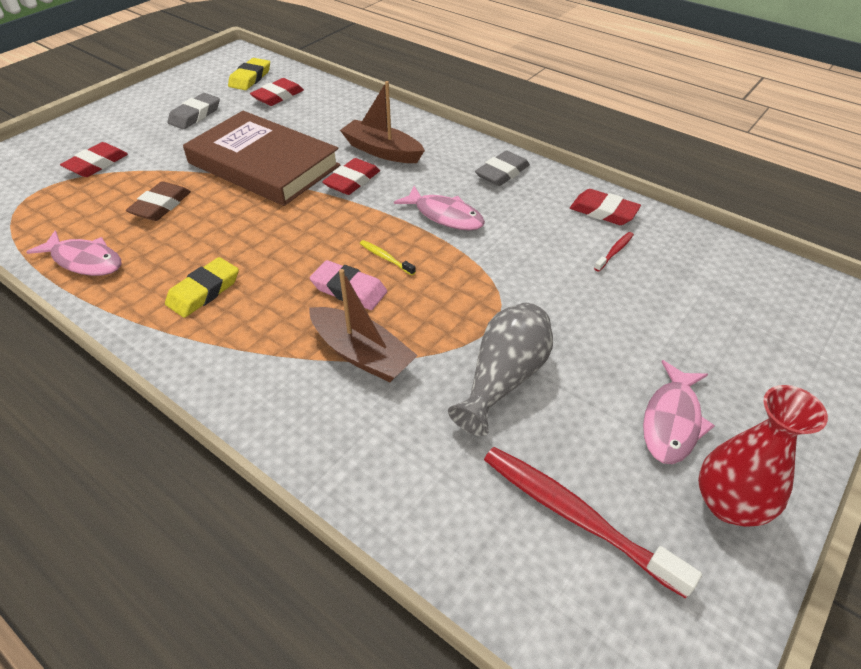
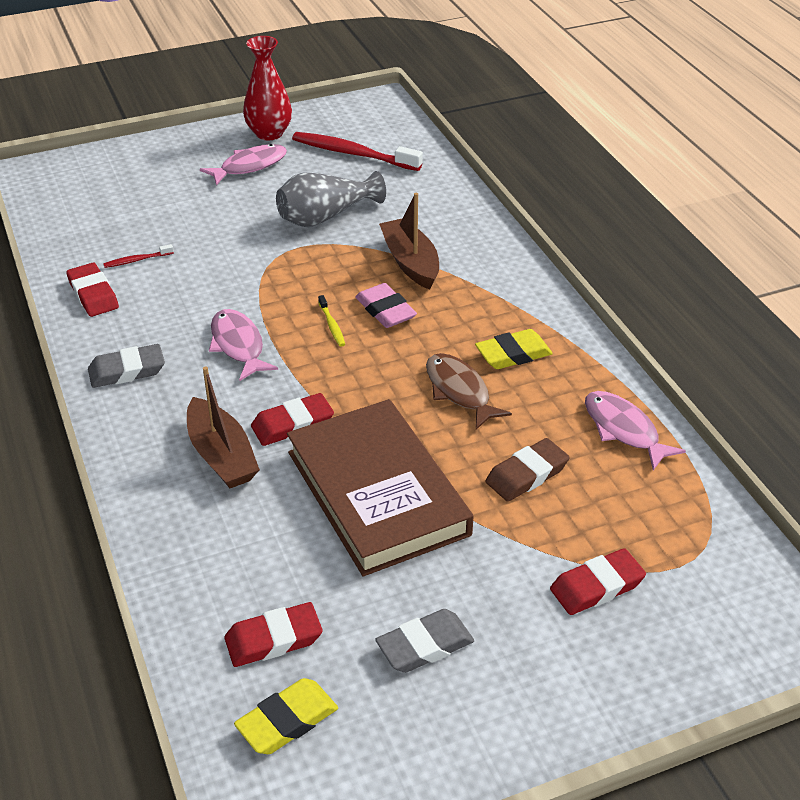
camera: 150 degrees left, 5 degrees down
red toothbrush [484,447,702,599] -> red toothbrush turned 135 degrees clockwise [292,132,423,171]
none -> brown fish [426,353,512,430]

